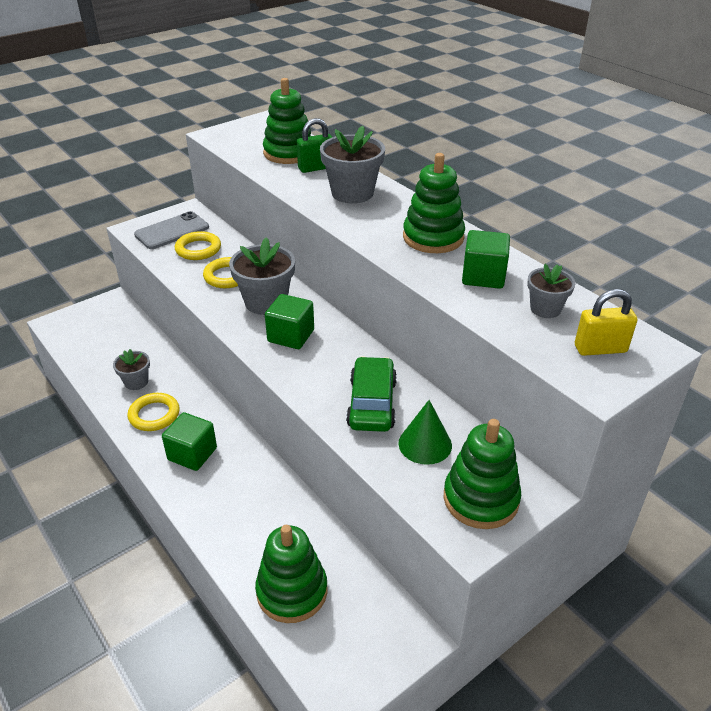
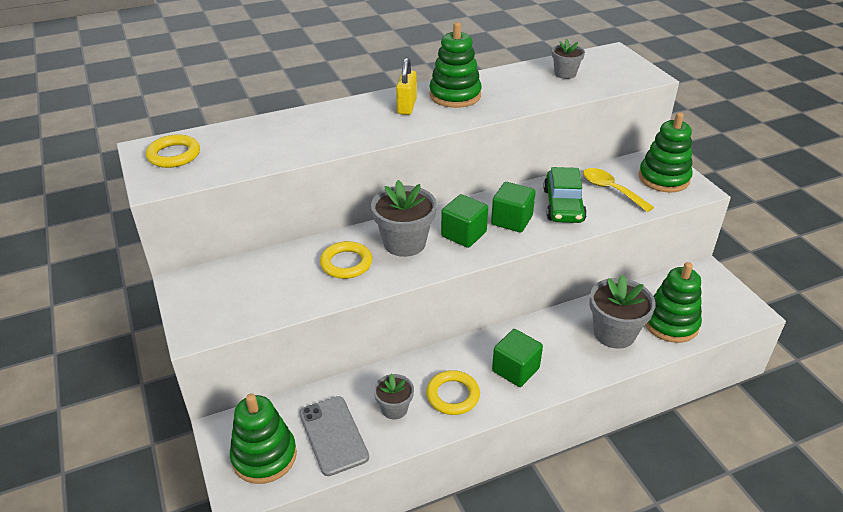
camera: 75 degrees left, 0 degrees up
grey phone [134,211,209,249] -> grey phone moved to [299,396,369,476]
yellow ring [175,231,221,260] -> yellow ring moved to [146,134,200,168]
green stacking toy [263,78,311,164] -> green stacking toy moved to [230,394,297,484]
green padlock [297,118,332,173] -> none
grey flower pot [320,126,385,203] -> grey flower pot moved to [589,275,656,349]
green car [346,356,397,432] -> green car turned 105 degrees counterclockwise [543,167,587,223]
green cone [399,400,452,465] -> yellow spoon [583,168,654,212]
green cube [462,230,510,289] -> green cube moved to [491,182,536,233]
yellow padlock [575,289,637,356] -> yellow padlock moved to [396,58,417,115]

